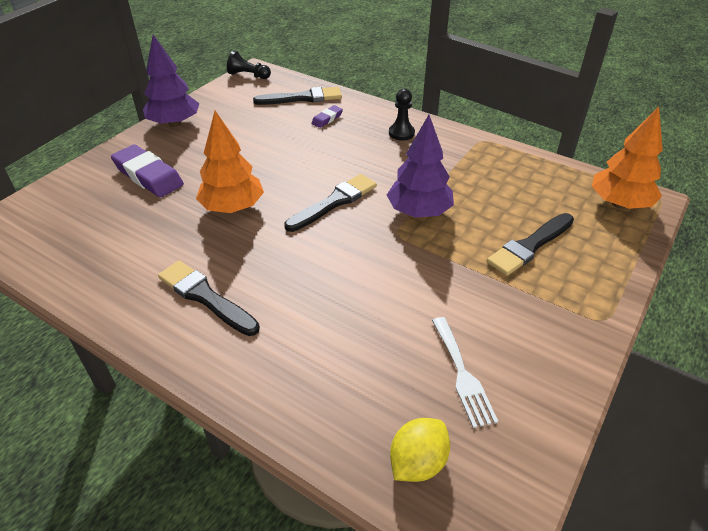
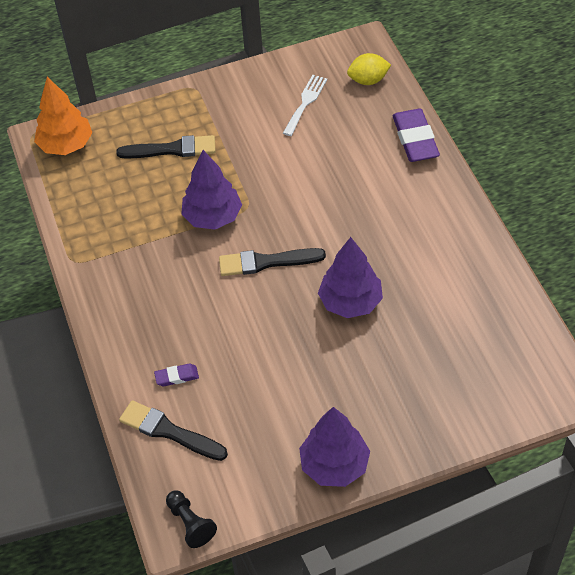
camera: 140 degrees left, 10 degrees up
purple eraser [111,144,184,198] -> purple eraser moved to [393,109,440,162]
black brush [158,261,260,336] -> none
orange tree [196,111,264,213] -> purple tree [318,237,383,318]
black pawn [389,89,415,141] -> none

